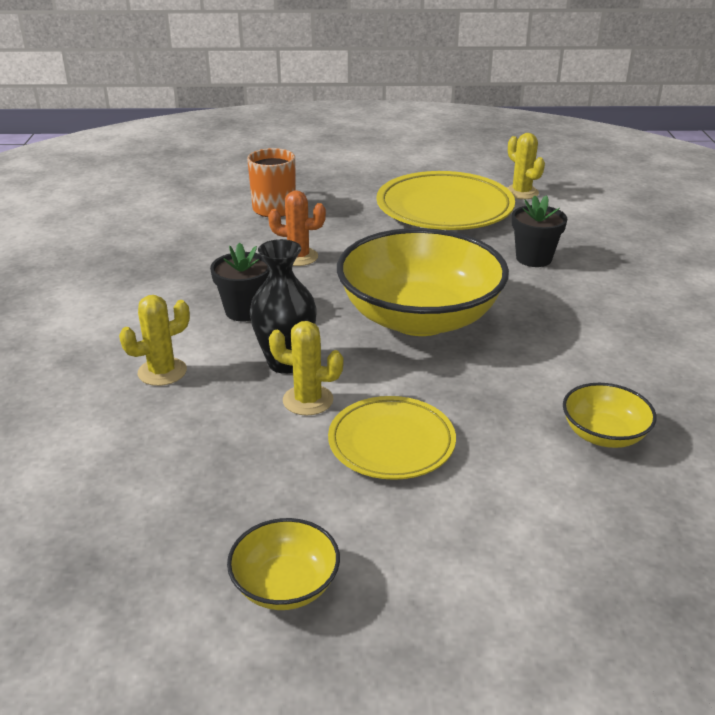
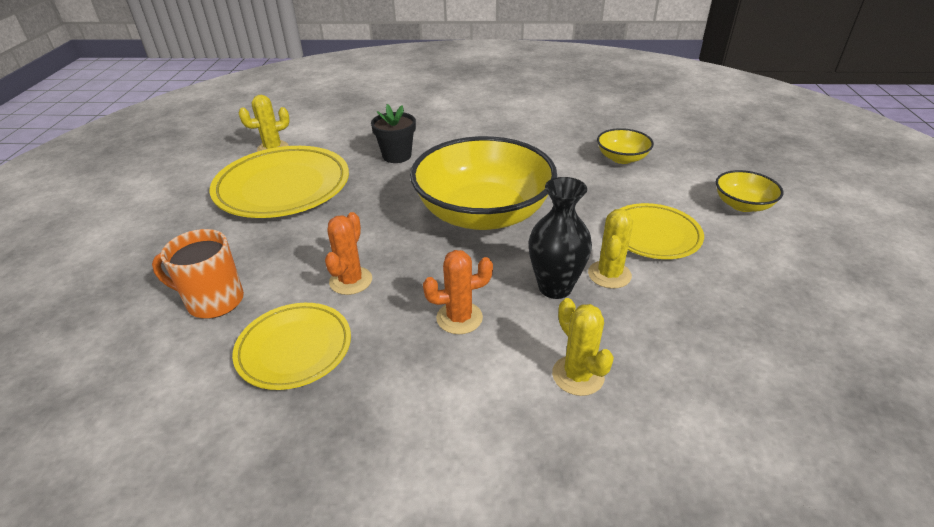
camera: 85 degrees left, 5 degrees up
black flower pot [210,242,270,321] -> orange cactus [423,250,493,334]
yellow bowl [227,518,340,610] -> yellow bowl moved to [716,170,784,212]
none -> yellow plate [232,303,351,390]

